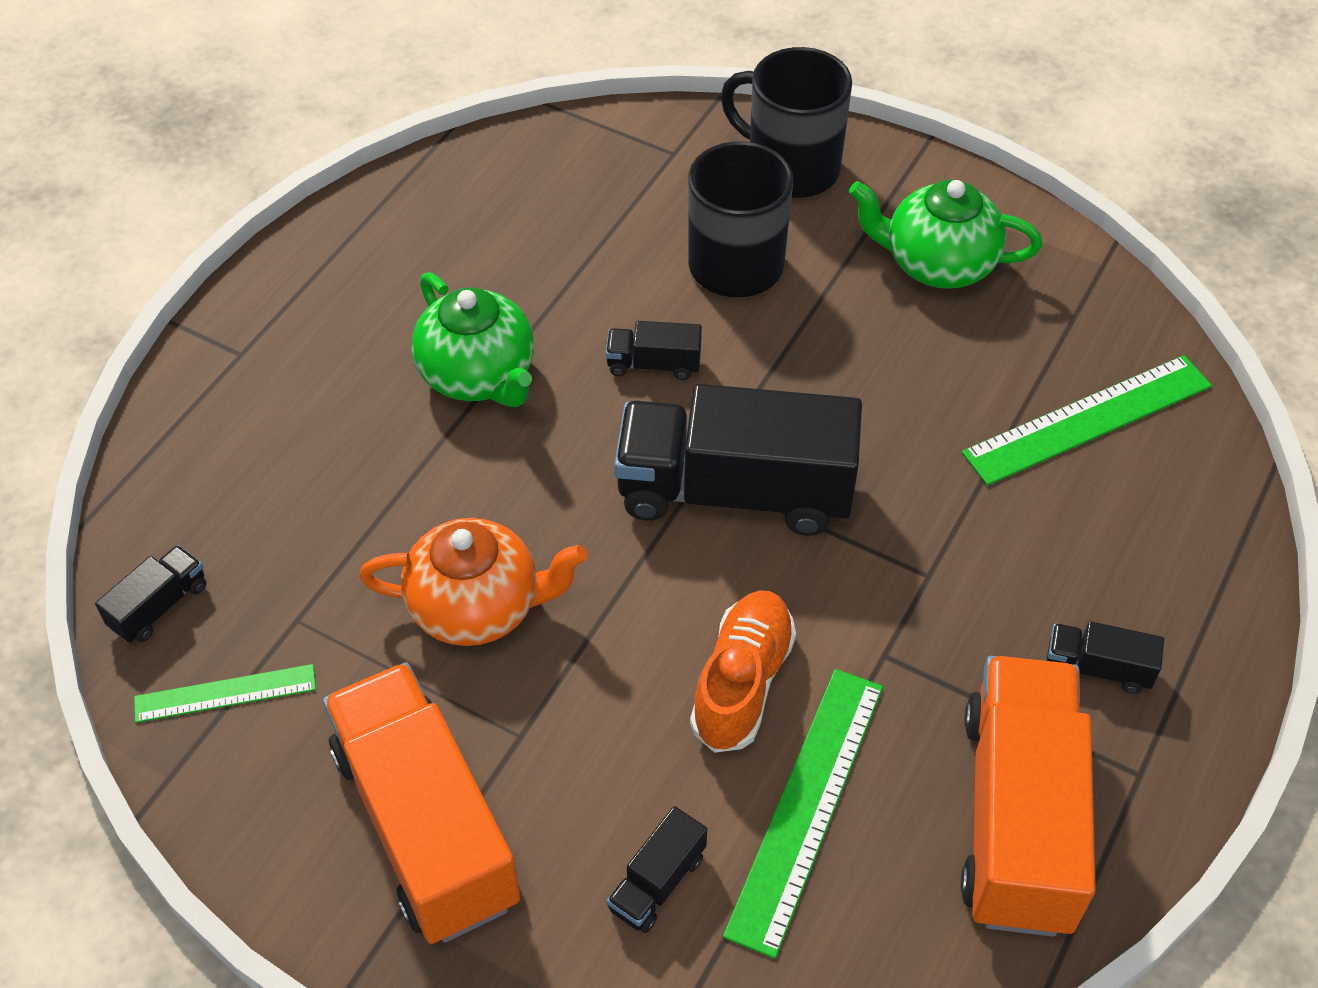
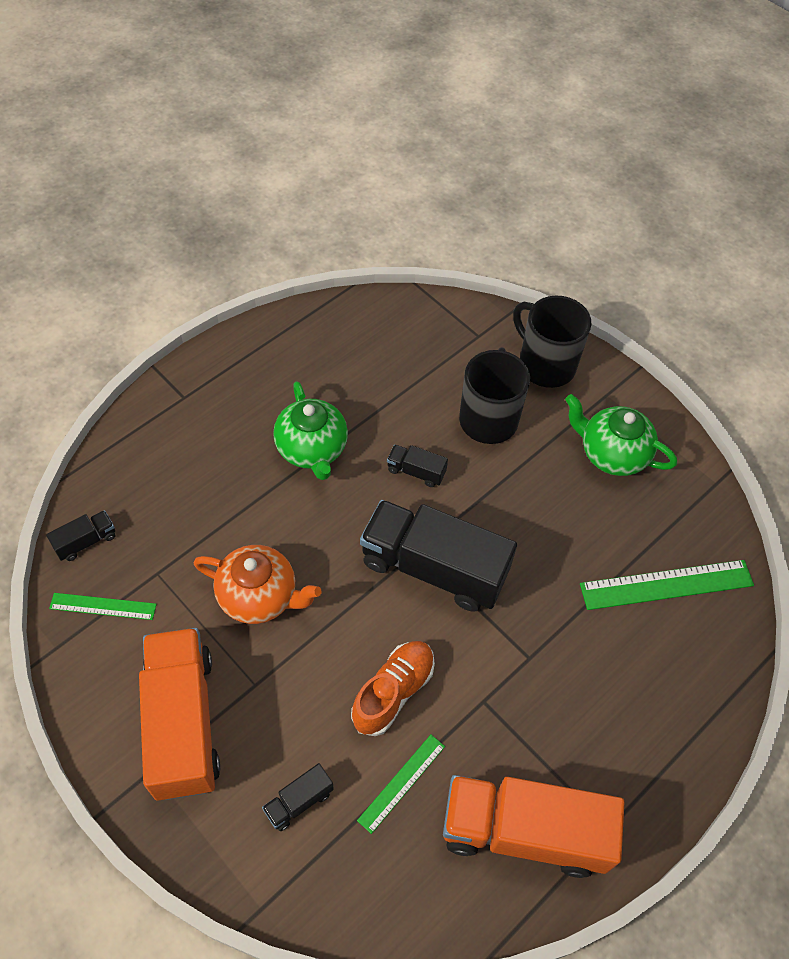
camera: 15 degrees right, 5 degrees up
green ruler [723,669,883,959] -> green ruler [357,735,445,834], size x0.58
orange truck [961,656,1096,937] -> orange truck turned 105 degrees counterclockwise [443,775,624,878]
black truck [1047,621,1164,694] -> none

